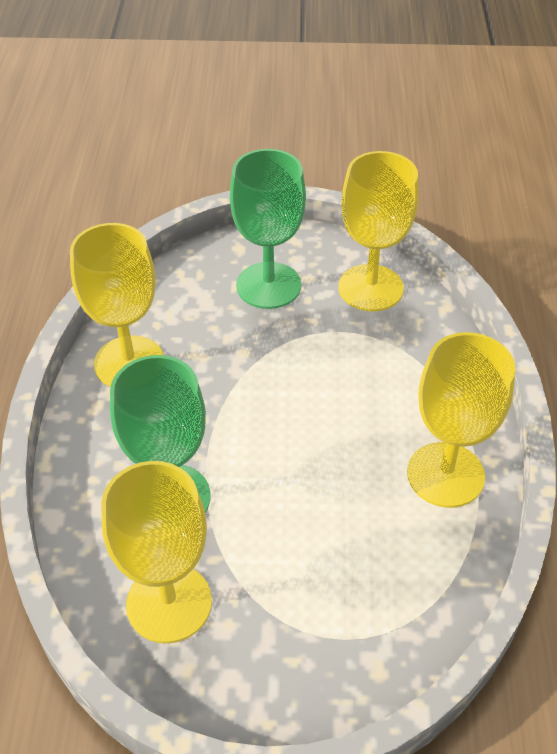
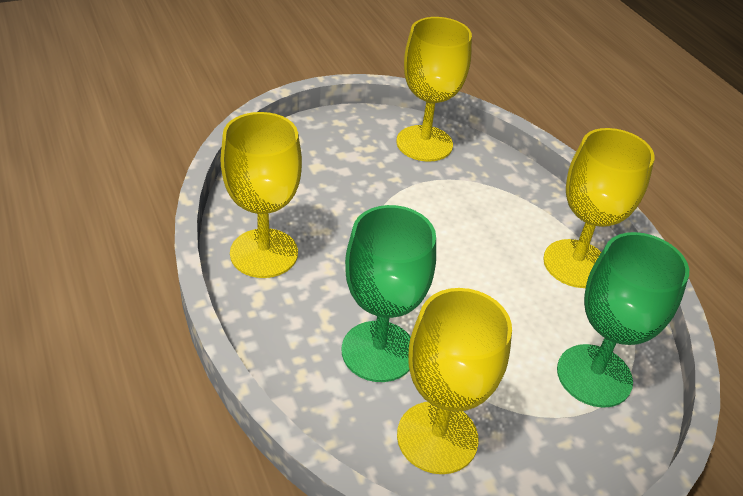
camera: 30 degrees left, 5 degrees down
green goblet [230,149,306,309] -> green goblet moved to [557,232,689,408]

